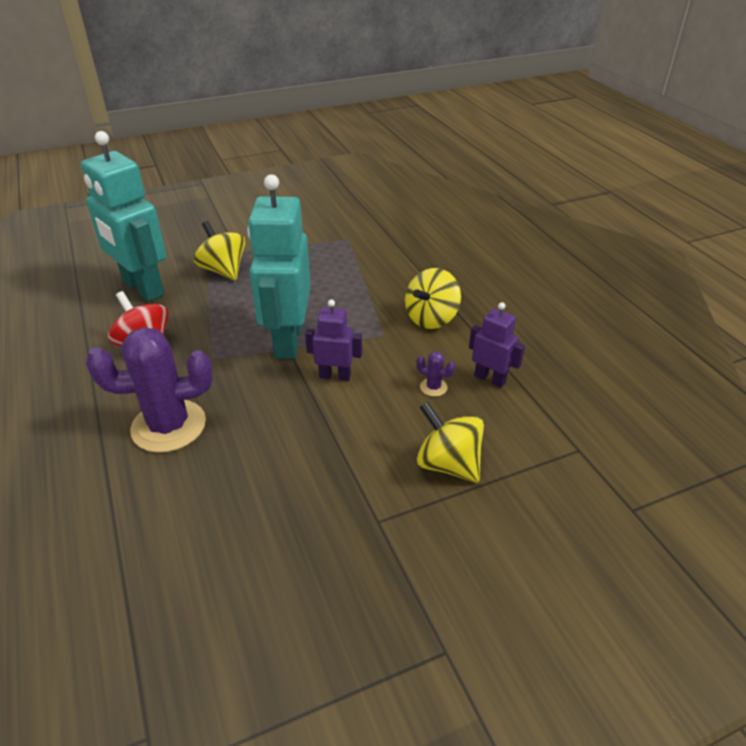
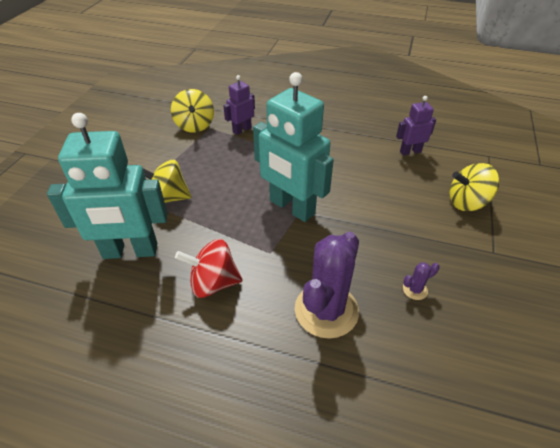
camera: 50 degrees left, 5 degrees up
purple robot [305,299,362,381] -> purple robot moved to [223,75,255,135]
yellow spinning top [405,268,461,329] -> yellow spinning top moved to [171,89,214,133]
purple cactus [416,351,456,397] -> purple cactus moved to [403,263,439,300]

